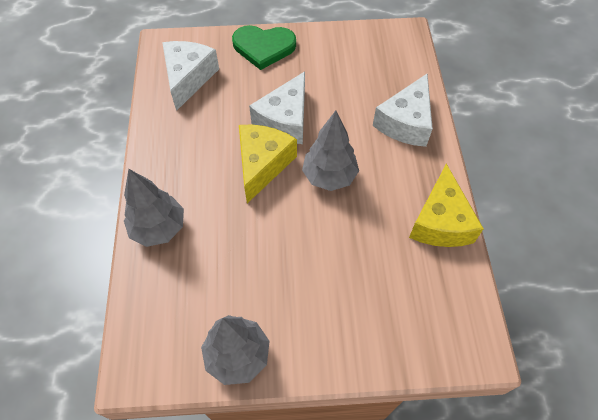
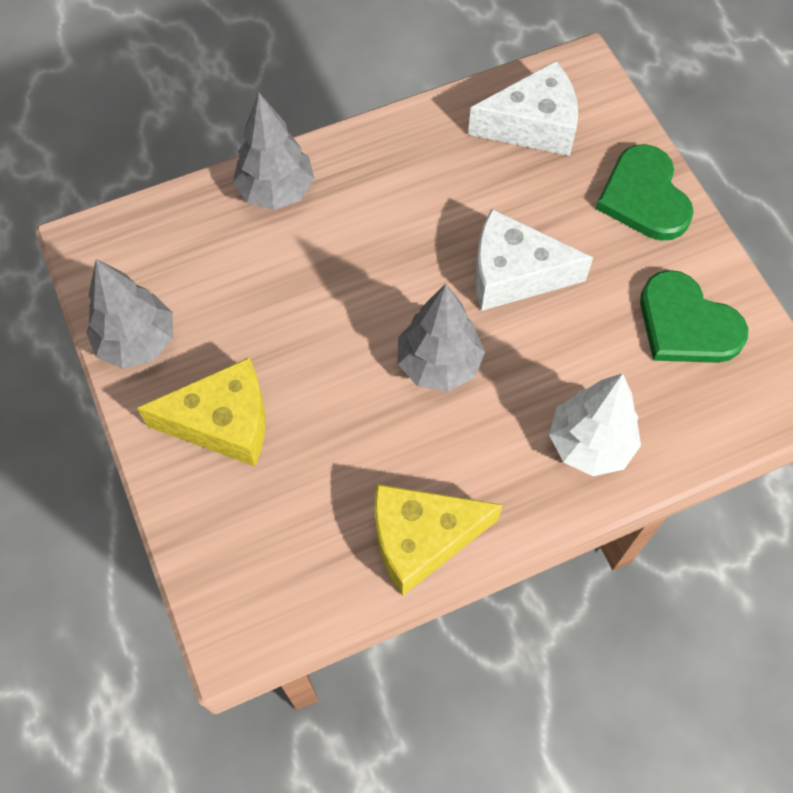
camera: 70 degrees right, 5 degrees up
yellow cheese [239,125,297,203] -> yellow cheese moved to [137,357,265,466]
white cheese [373,73,433,147] -> white tree [549,373,641,476]
none -> green heart [640,270,748,363]

